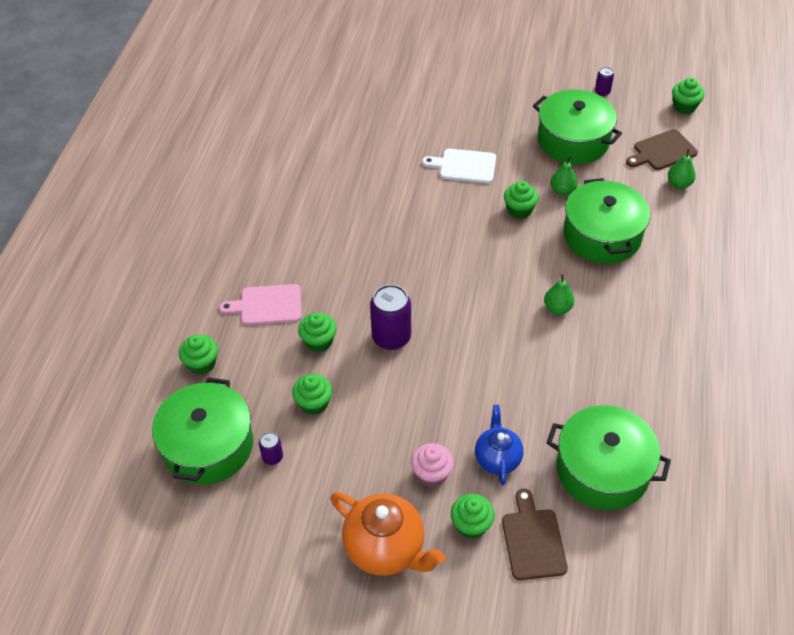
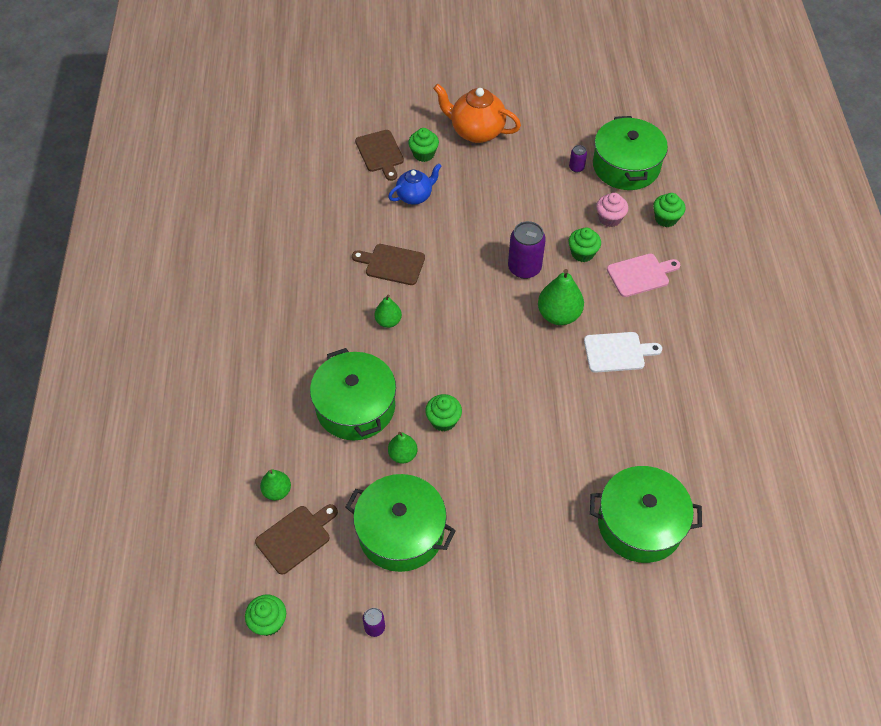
camera: 165 degrees right, 5 degrees up
green cupcake [292,374,333,415] -> none
pink cupcake [411,443,454,487] -> pink cupcake moved to [596,193,628,227]
white cutting board [422,149,496,183] -> white cutting board moved to [584,332,662,373]
blue teapot [475,405,523,486] -> blue teapot turned 105 degrees counterclockwise [388,163,442,205]
green pot [547,405,671,510] -> green pot moved to [590,466,702,563]
none -> brown cutting board [352,244,425,285]
none -> green pear [538,269,584,325]

